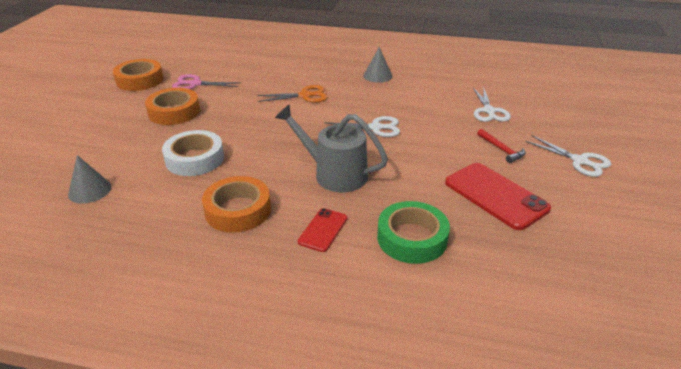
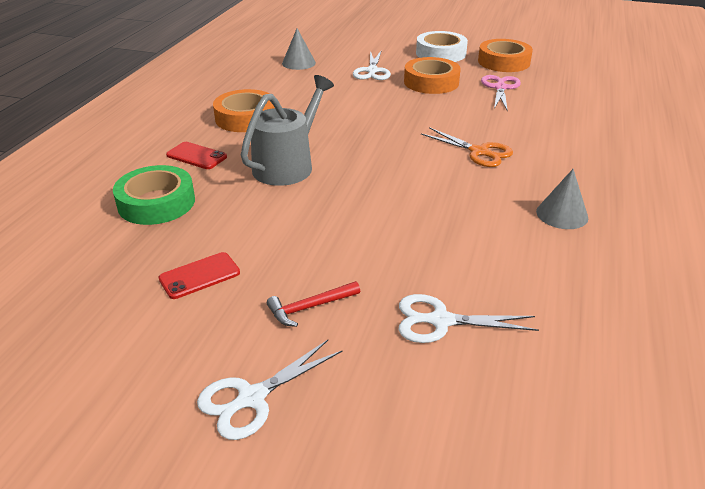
camera: 95 degrees right, 0 degrees up
white tape [162,130,224,176] -> white tape moved to [416,31,468,62]
orange scissors [257,85,327,103] -> orange scissors turned 45 degrees counterclockwise [421,127,513,167]
white scissors [324,116,400,137] -> white scissors moved to [353,50,391,80]
red phone [445,163,551,230] -> red phone [158,252,240,299], size x0.55

